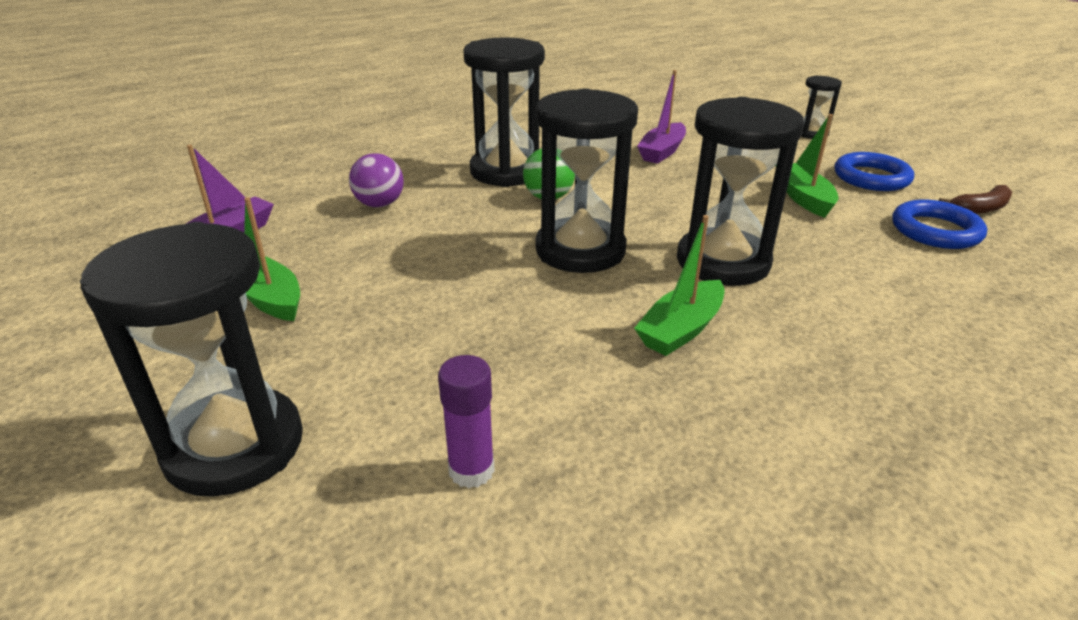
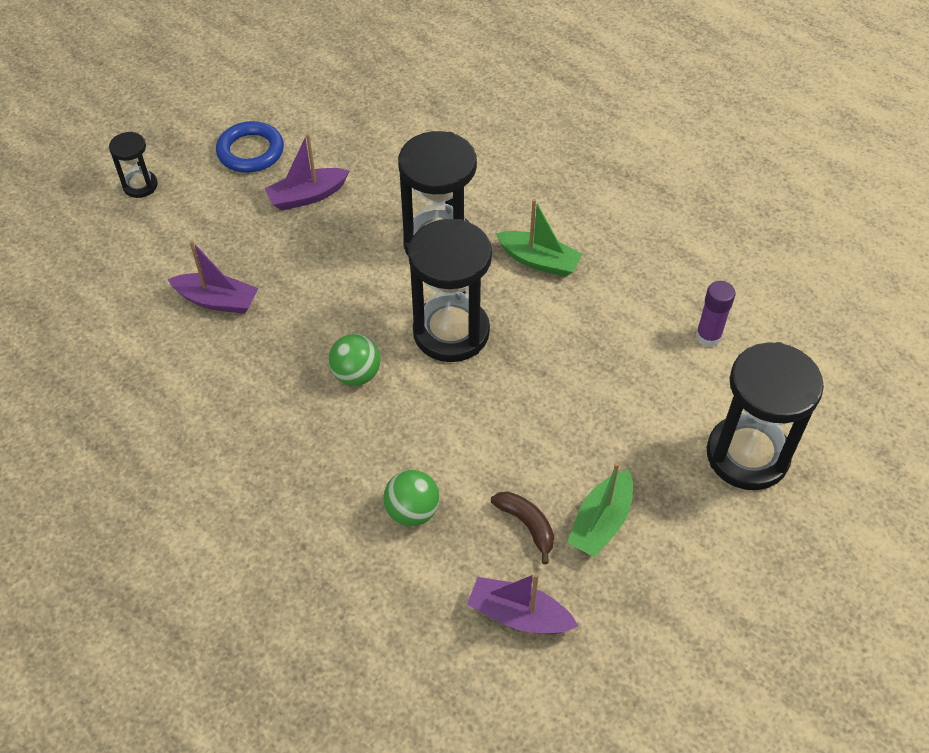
camera: 105 degrees left, 20 degrees up
purple ball [349,153,404,208] -> green ball [384,470,440,526]
black hourglass [463,37,545,187] -> none
green boat [787,114,838,218] -> purple boat [265,133,349,211]
blue ring [892,200,987,249] -> none
brown banana [939,185,1012,214] -> brown banana moved to [491,492,554,564]

